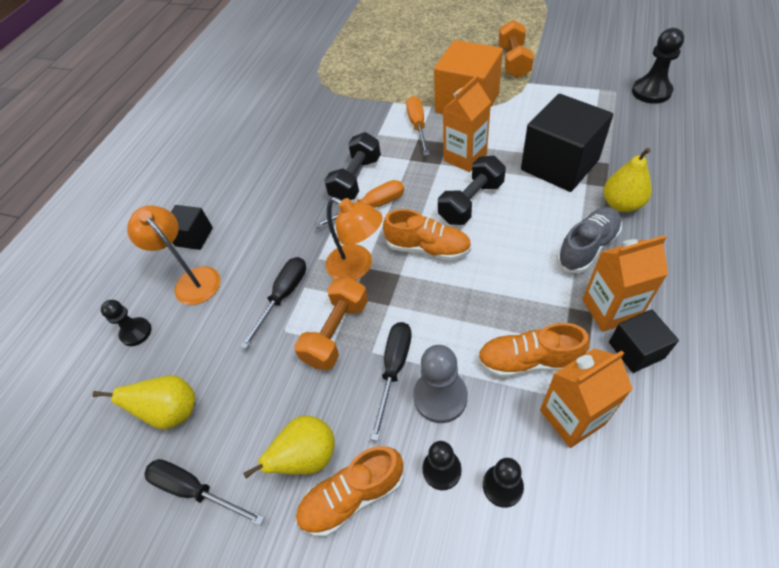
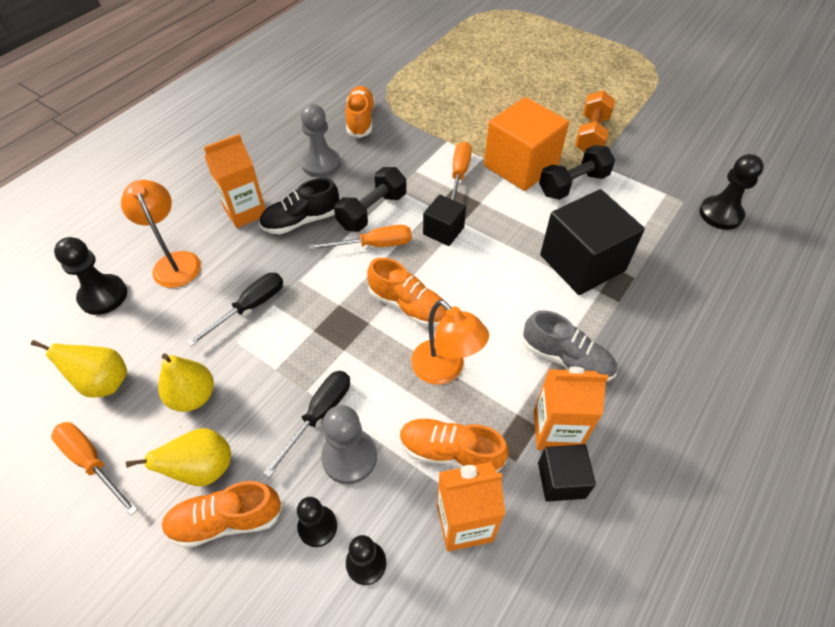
camera: 10 degrees right, 0 degrees up
black pawn [101,300,151,346] -> black pawn [54,237,127,315], size x1.51
black screwdriver [144,459,265,526] -> orange screwdriver [51,422,138,516]
black cube [171,205,213,250] -> black cube moved to [423,195,466,246]
orange dumbbell [294,277,368,370] -> none
orange lamp [326,197,383,280] -> orange lamp moved to [411,300,489,385]
black dumbbell [438,156,506,225] -> black dumbbell moved to [539,145,615,200]
orange carton [443,75,491,172] -> orange carton moved to [204,134,266,228]
grey shoe [557,207,622,273] -> grey shoe turned 60 degrees clockwise [523,310,617,382]
yellow pear [603,148,652,212] -> yellow pear moved to [158,353,214,412]
none -> black shoe [259,178,339,234]
none -> grey pawn [301,104,341,178]
none -> orange shoe [346,86,375,138]

